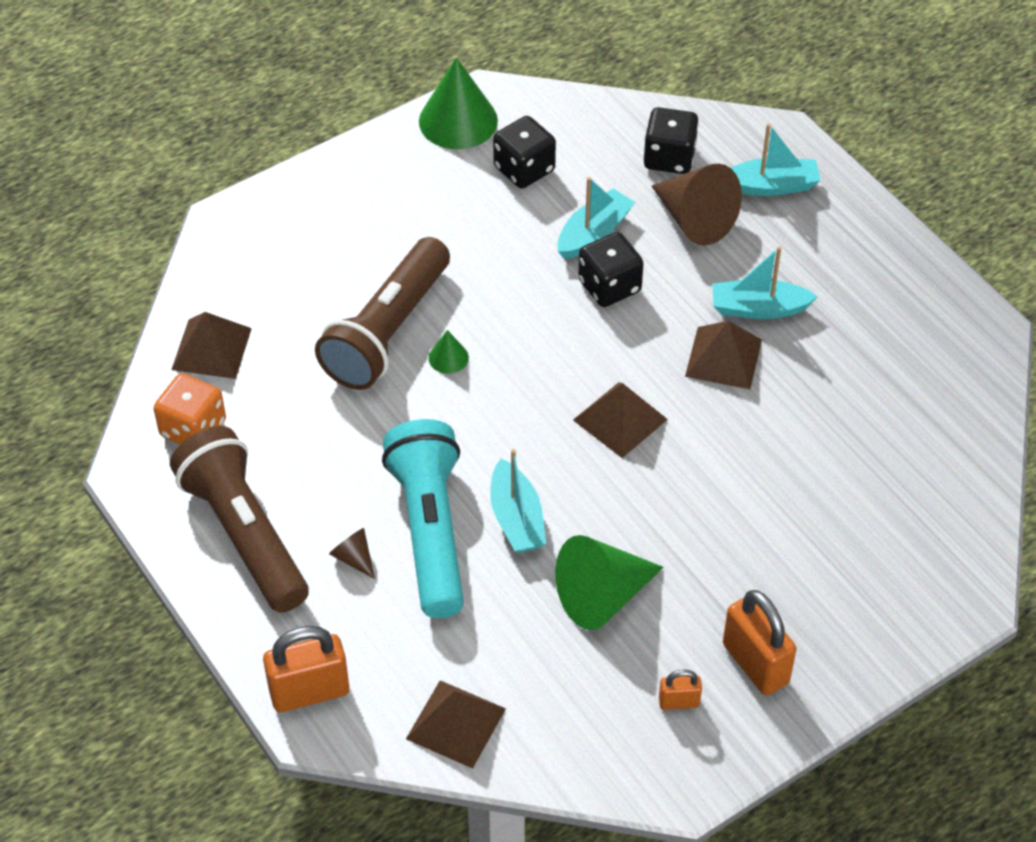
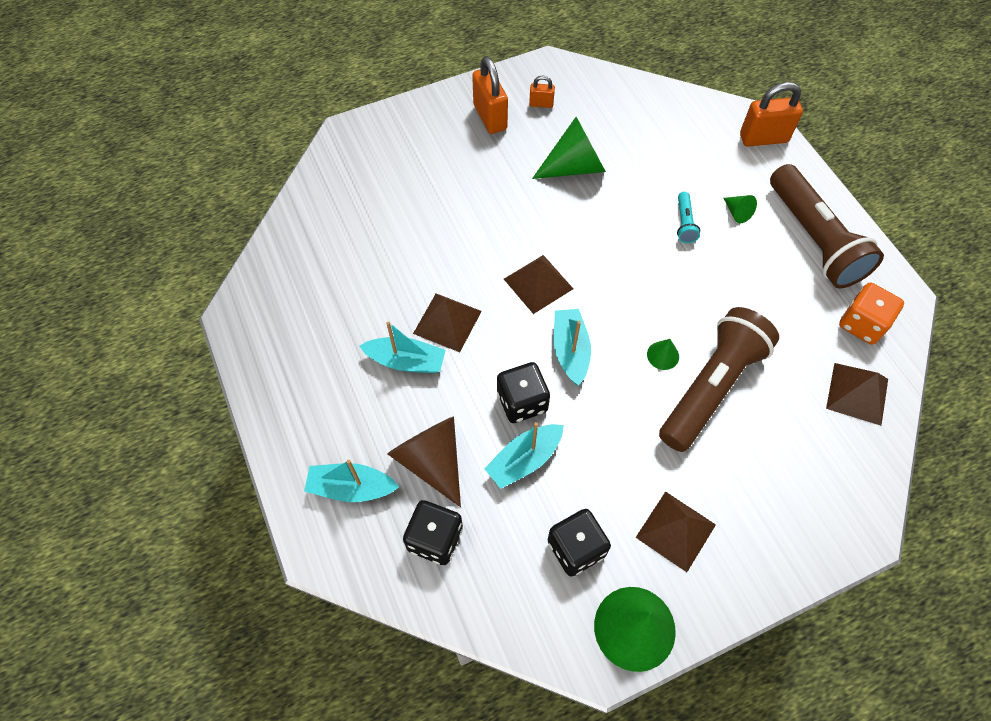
camera: 170 degrees left, 10 degrees up
brown cone [329,528,375,579] -> green cone [724,195,757,223]
turquoise flashlight [382,419,464,618] -> turquoise flashlight [677,192,700,243], size x0.41
brown pyramid [406,680,506,769] -> brown pyramid moved to [636,491,716,572]
turquoise boat [490,449,546,553] -> turquoise boat moved to [554,309,591,385]

